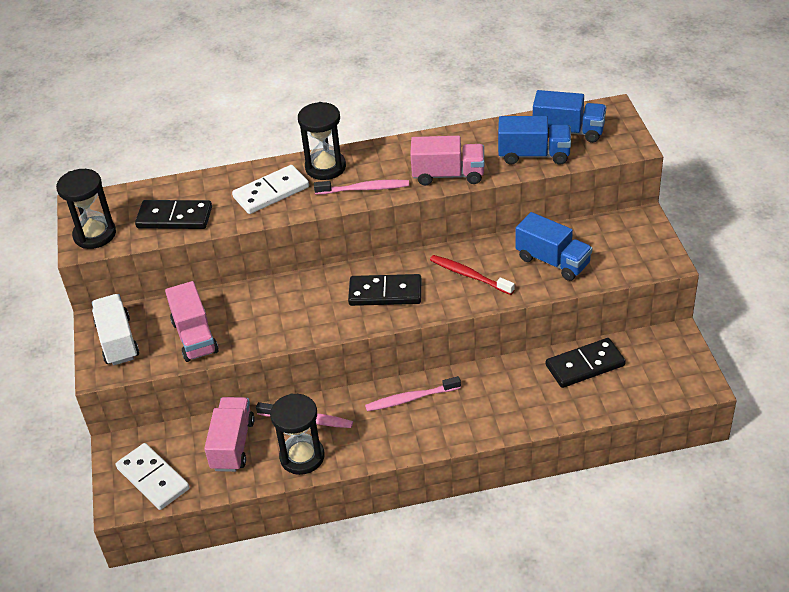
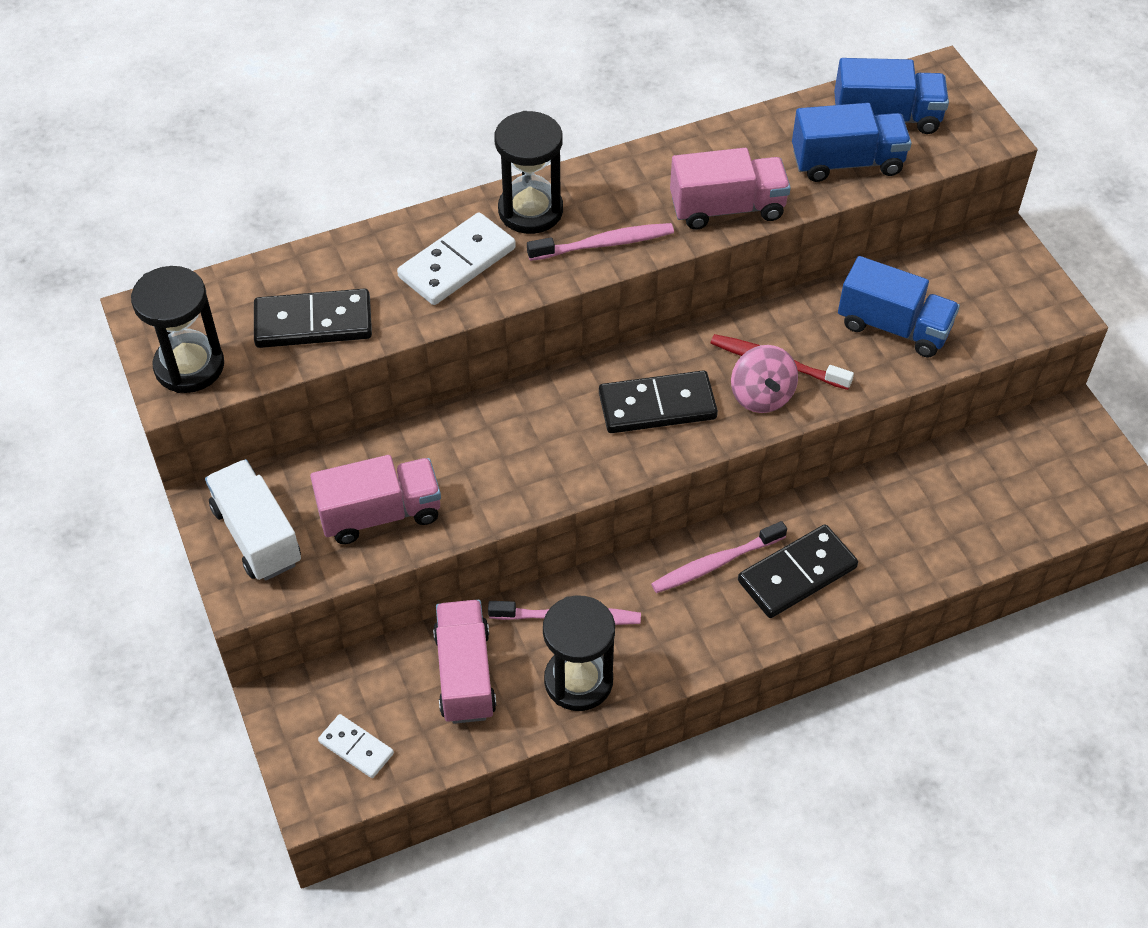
camera: 15 degrees left, 10 degrees up
white domino [116,443,190,510] -> white domino [318,714,394,778], size x0.59
pink truck [165,281,218,362] -> pink truck turned 75 degrees counterclockwise [310,455,441,544]
black domino [546,338,626,388] -> black domino moved to [738,524,858,618]
none -> pink spinning top [731,345,798,413]

